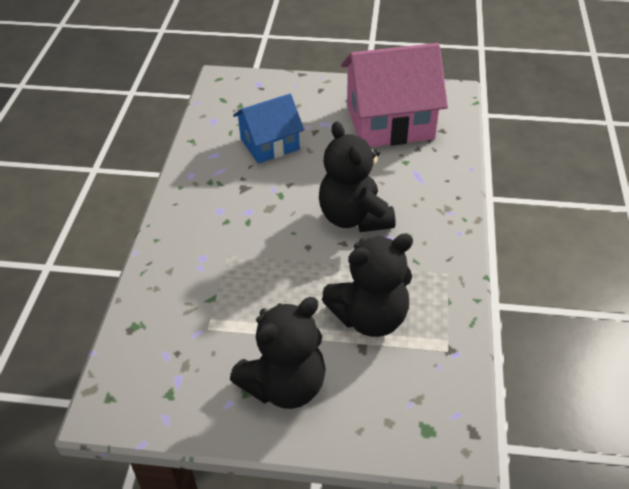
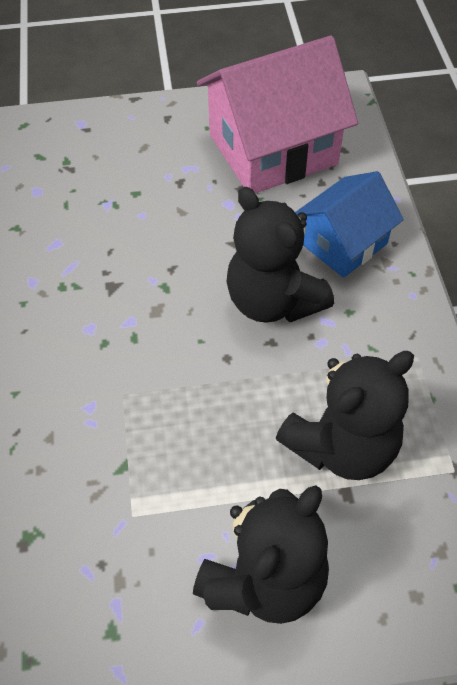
camera: 15 degrees left, 10 degrees up
blue house [233,94,304,163] -> blue house moved to [295,171,403,278]

